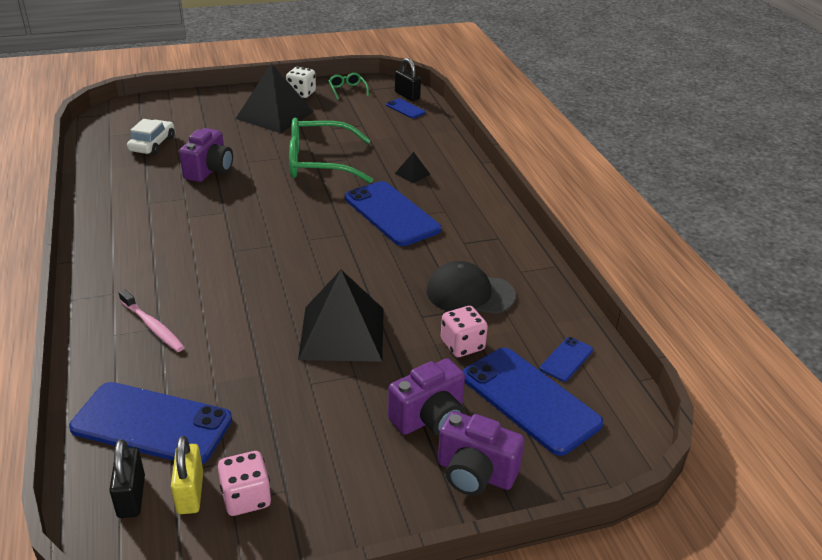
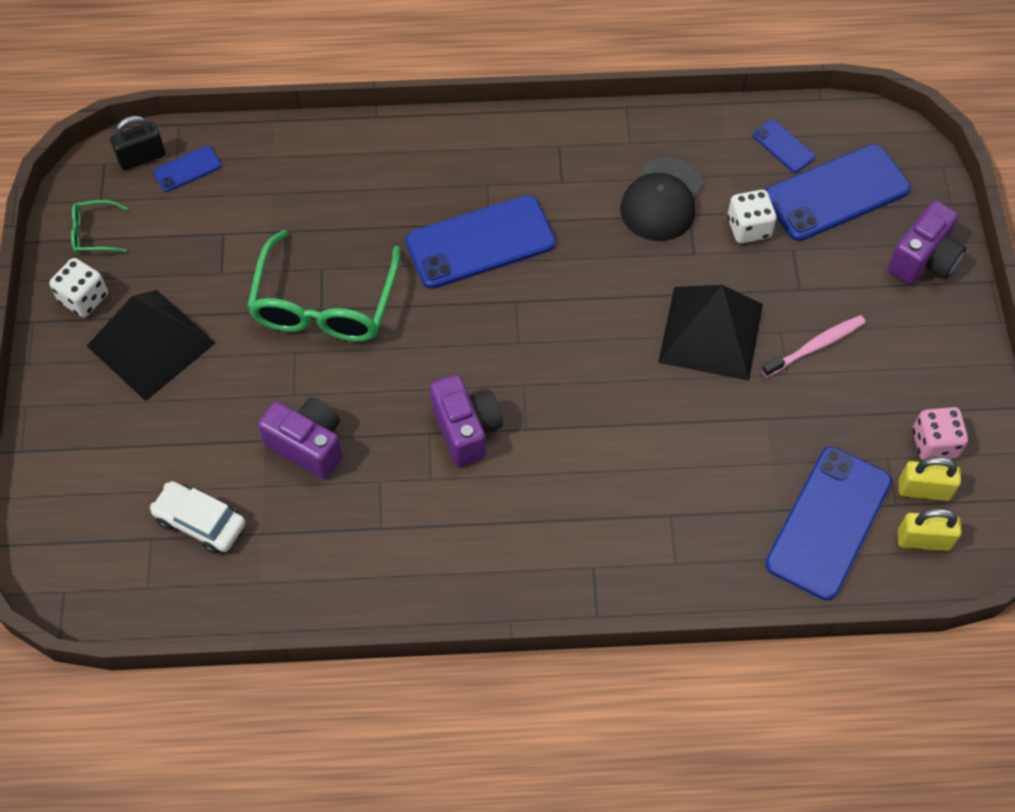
camera: 75 degrees left, 25 degrees up
black padlock [109,439,145,518] -> yellow padlock [898,509,961,551]
pink toothbrush [119,289,185,352] -> pink toothbrush moved to [762,315,866,377]
purple camera [388,358,465,436] -> purple camera moved to [430,374,503,467]
black pyramid [395,152,431,183] -> none
pink dice [441,306,488,357] -> white dice [727,190,776,243]

